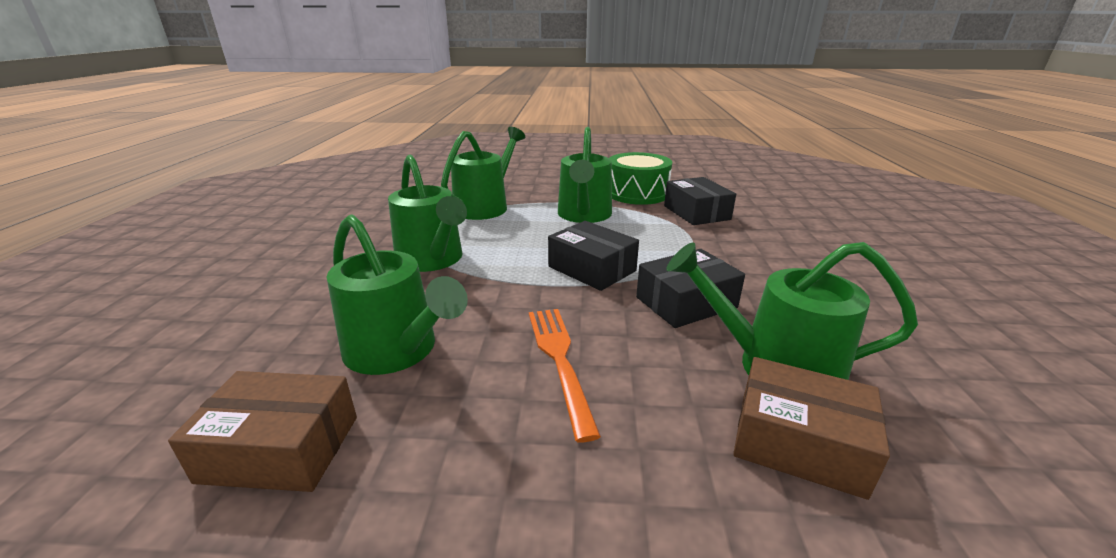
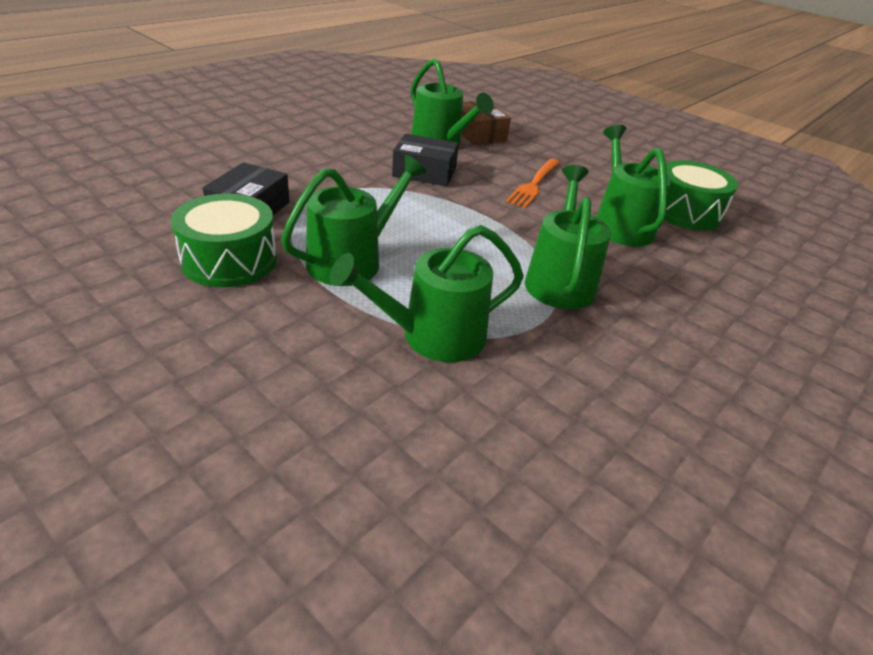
camera: 145 degrees left, 10 degrees up
brown box [168,371,357,492] -> green drum [664,160,738,230]
black box [548,221,639,291] -> none

